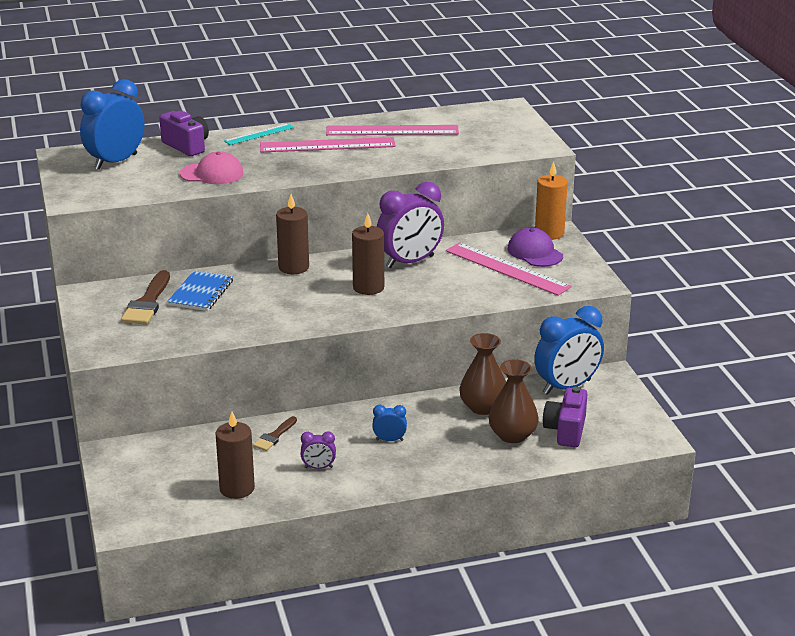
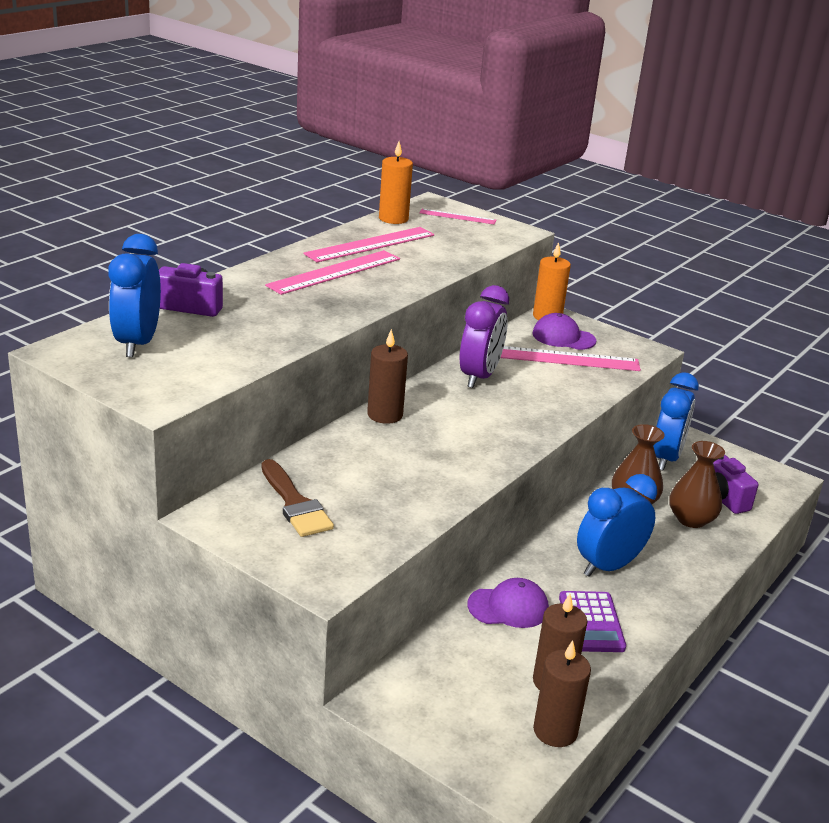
camera: 40 degrees left, 0 degrees up
blue notebook [167,270,233,311] -> none
pink cap [180,151,243,184] -> none
turquoise ruler [224,124,294,145] -> none
brown brush [253,416,297,451] -> purple cap [468,578,549,628]
purple clock [300,431,336,469] -> purple calculator [559,591,626,652]
brown candle [352,213,384,295] -> brown candle moved to [533,640,591,747]
blue clock [372,405,407,441] -> blue clock [577,474,657,577], size x2.20
none -> orange candle [379,141,413,224]
none -> pink ruler [419,209,496,225]

